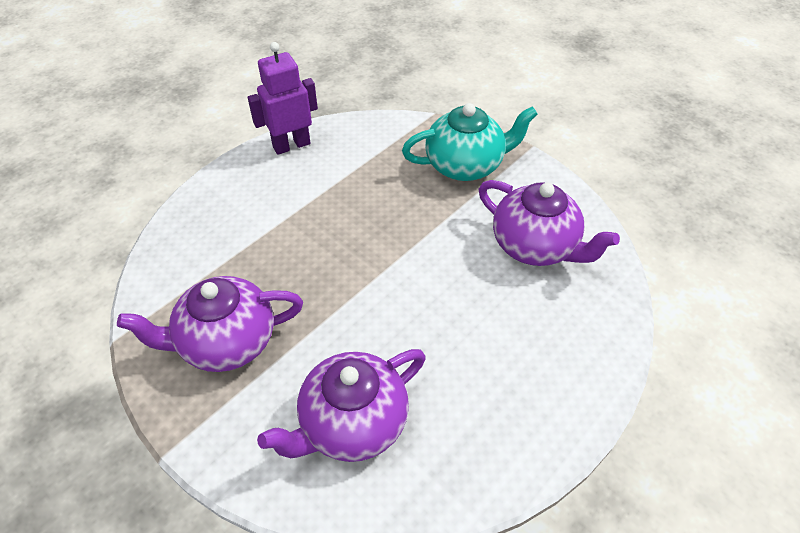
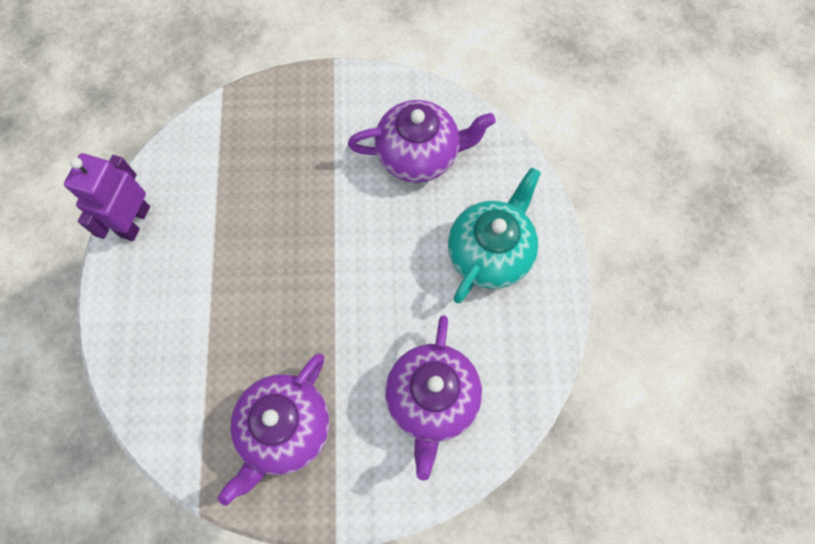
camera: 45 degrees left, 20 degrees up
turquoise teapot [402,103,538,181] -> turquoise teapot moved to [448,168,541,303]

